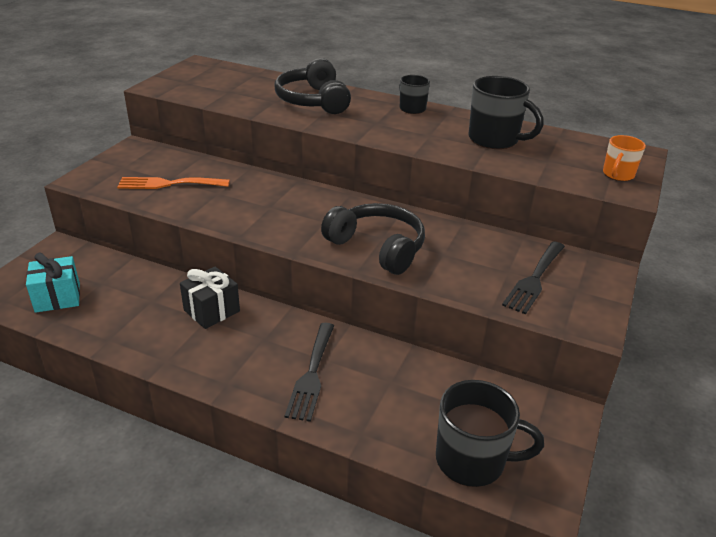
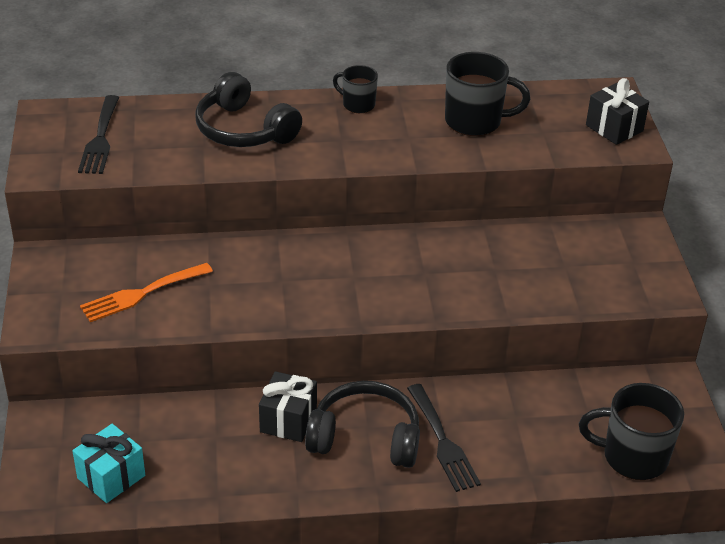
camera: 30 degrees left, 5 degrees up
black headphones [321,203,425,275] -> black headphones moved to [305,381,420,468]
black mug [436,380,544,487] -> black mug turned 150 degrees counterclockwise [579,383,684,480]
black fork [502,241,565,314] -> black fork moved to [78,95,119,174]
orange mug [603,135,646,181] -> black gift [586,78,649,145]

